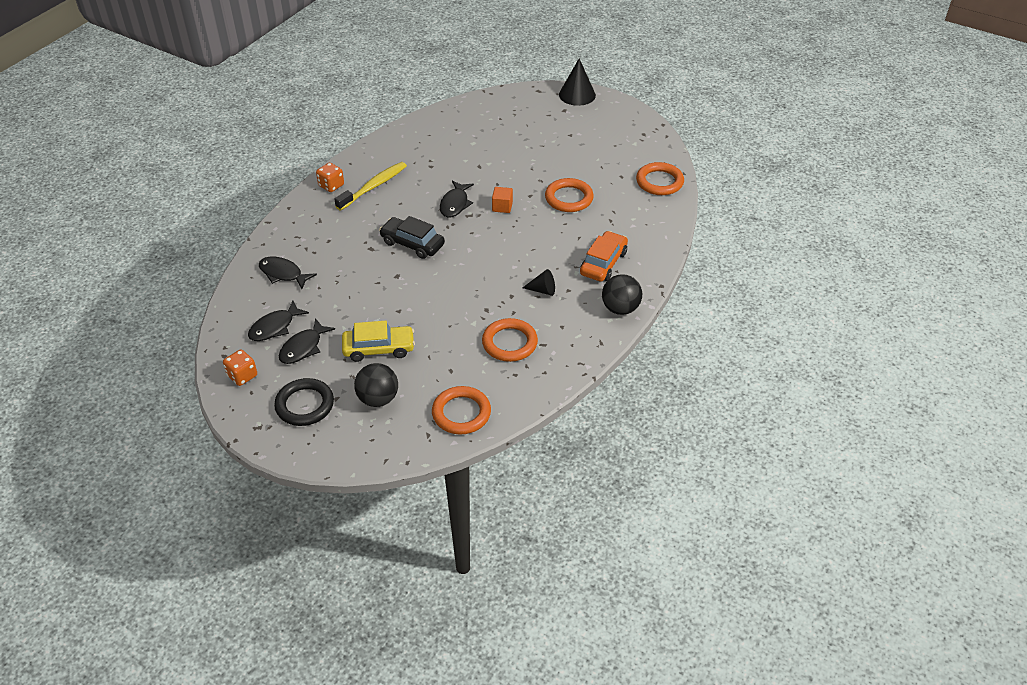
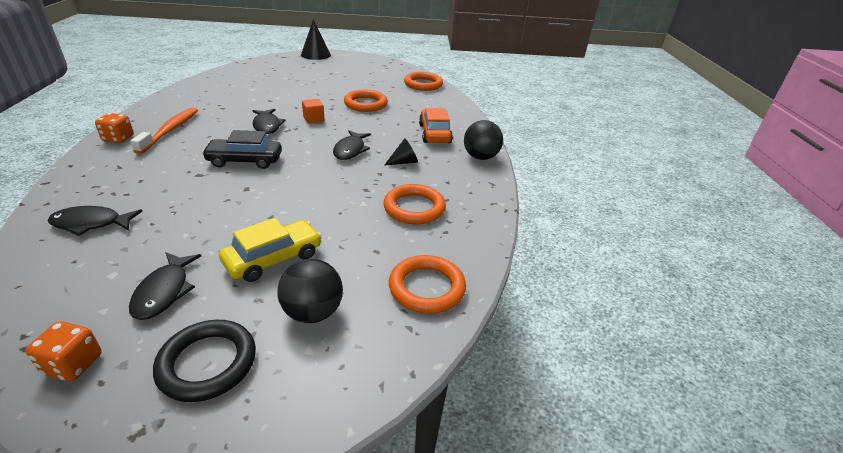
camera: 35 degrees left, 10 degrees down
black fish [248,301,309,341] -> black fish moved to [333,130,371,160]
yellow toothbrush [334,162,407,210] -> orange toothbrush [130,107,198,154]

